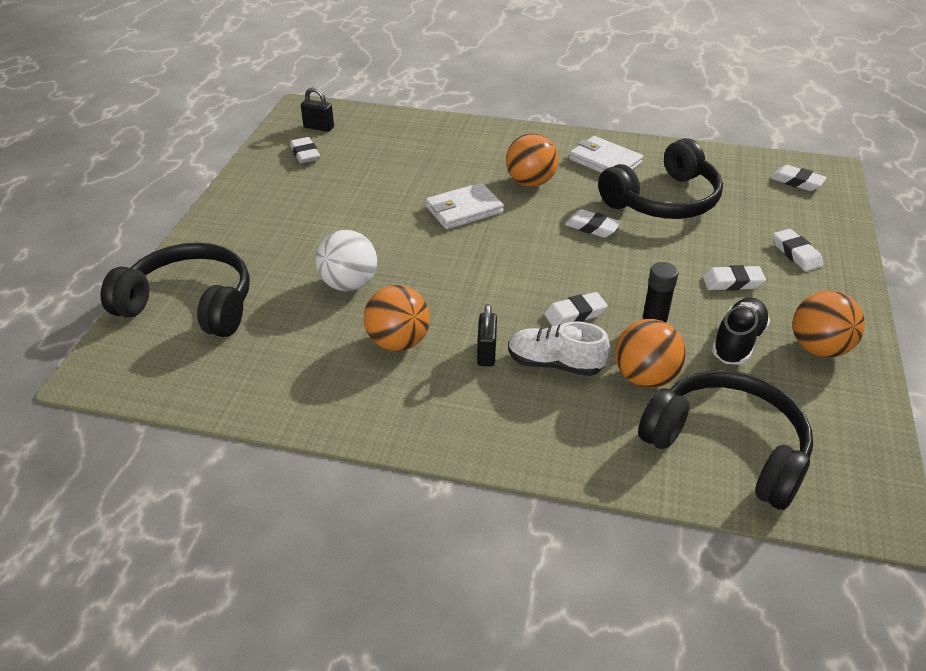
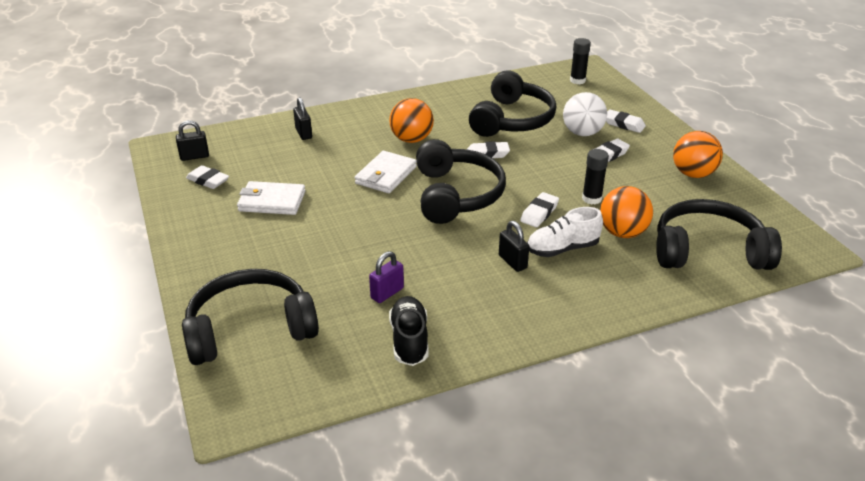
camera: 35 degrees left, 5 degrees down
white ball [315,230,377,291] -> white ball moved to [563,92,607,136]
orange ball [364,285,430,351] -> none
white wallet [569,136,643,173] -> white wallet moved to [237,181,305,215]
black shoe [712,298,770,365] -> black shoe moved to [389,296,429,366]
white eraser [771,165,827,191] -> black glue stick [570,38,591,84]
none -> black padlock [293,97,312,140]
none -> purple padlock [369,251,404,303]
none -> black headphones [416,139,506,224]

